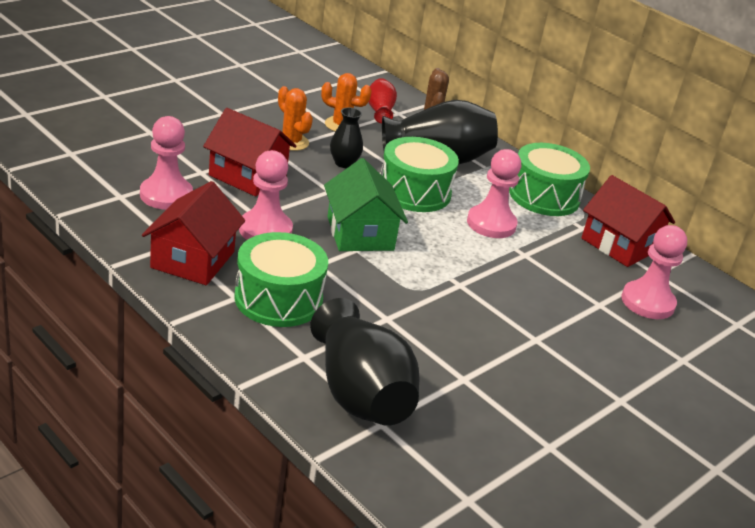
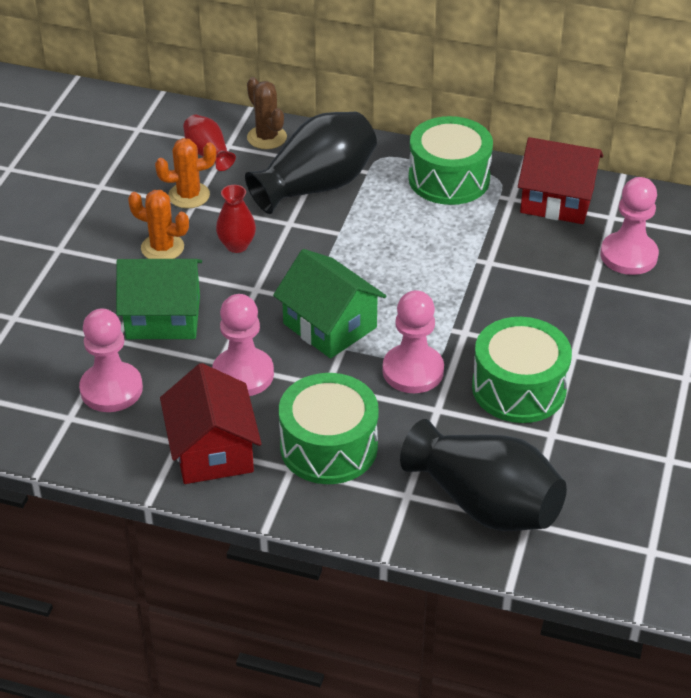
camera: 25 degrees left, 10 degrees up
red house [203,108,296,196] -> green house [116,259,202,339]
black vase [330,107,363,168] -> red vase [216,185,256,253]
green drum [381,137,459,212] -> green drum moved to [472,317,572,423]
pink pawn [467,149,521,238] -> pink pawn moved to [382,290,444,393]

